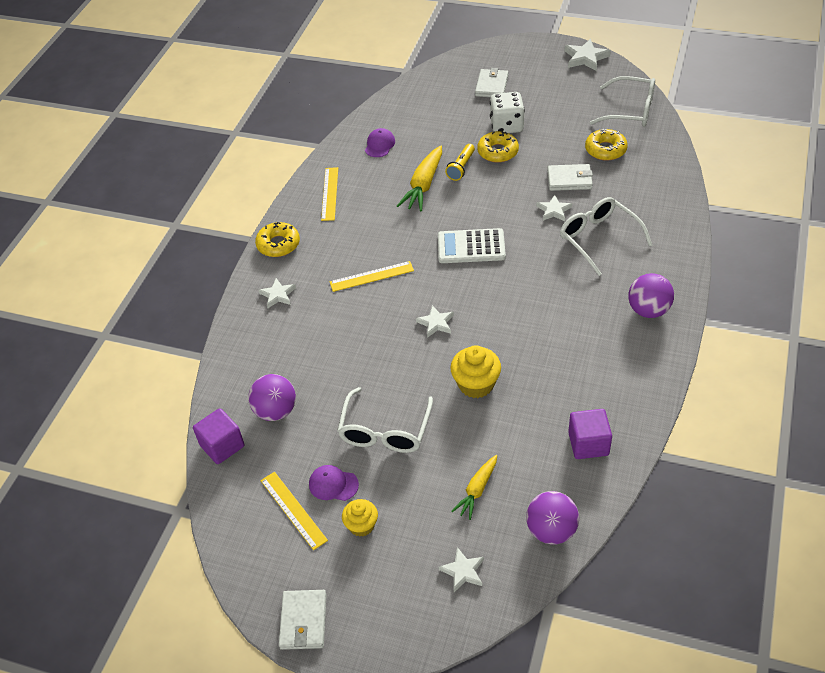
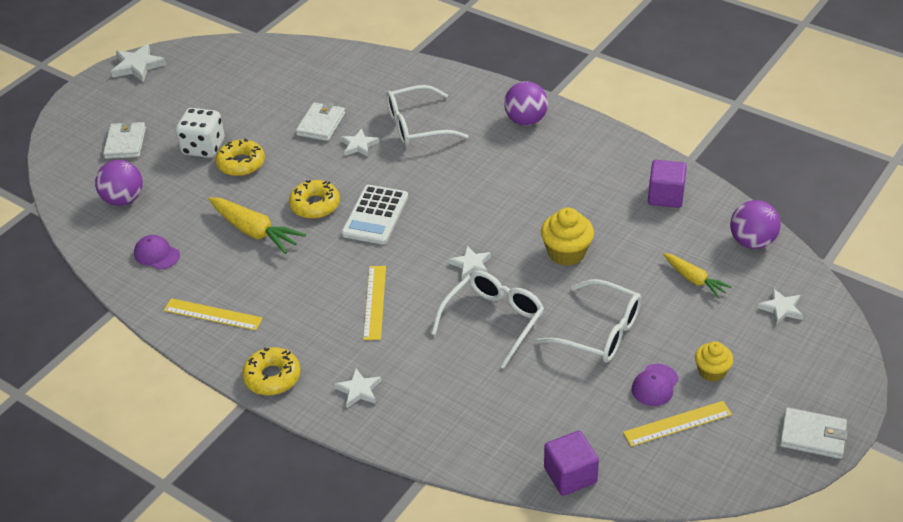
camera: 75 degrees left, 5 degrees down
purple ball [248,374,296,421] -> purple ball moved to [95,160,143,206]
yellow flashlight [445,144,475,181] -> none
white wallet [475,68,508,97] -> white wallet turned 60 degrees clockwise [103,121,146,159]
yellow donut [585,129,628,161] -> yellow donut moved to [289,180,340,219]
white glasses [590,76,655,127] -> white glasses moved to [431,270,544,368]

